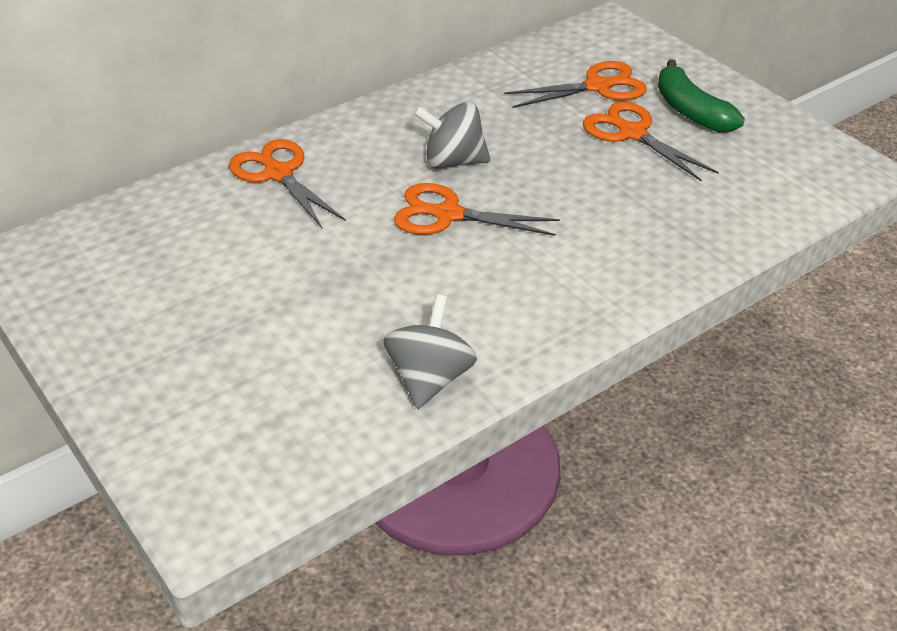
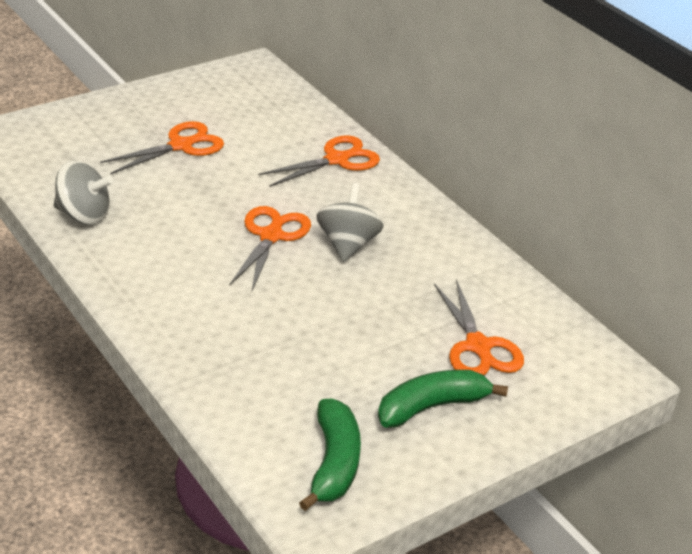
camera: 90 degrees right, 5 degrees down
orange scissors [583,101,719,182] -> orange scissors moved to [100,121,224,174]
none -> green banana [299,399,361,511]

